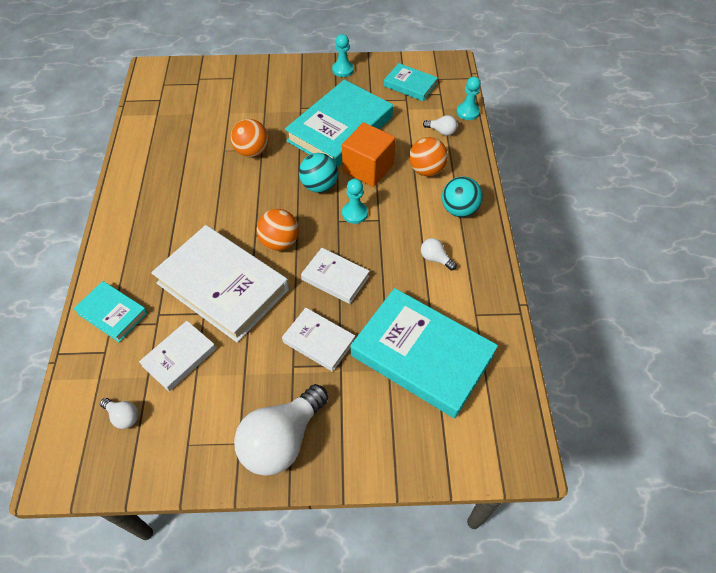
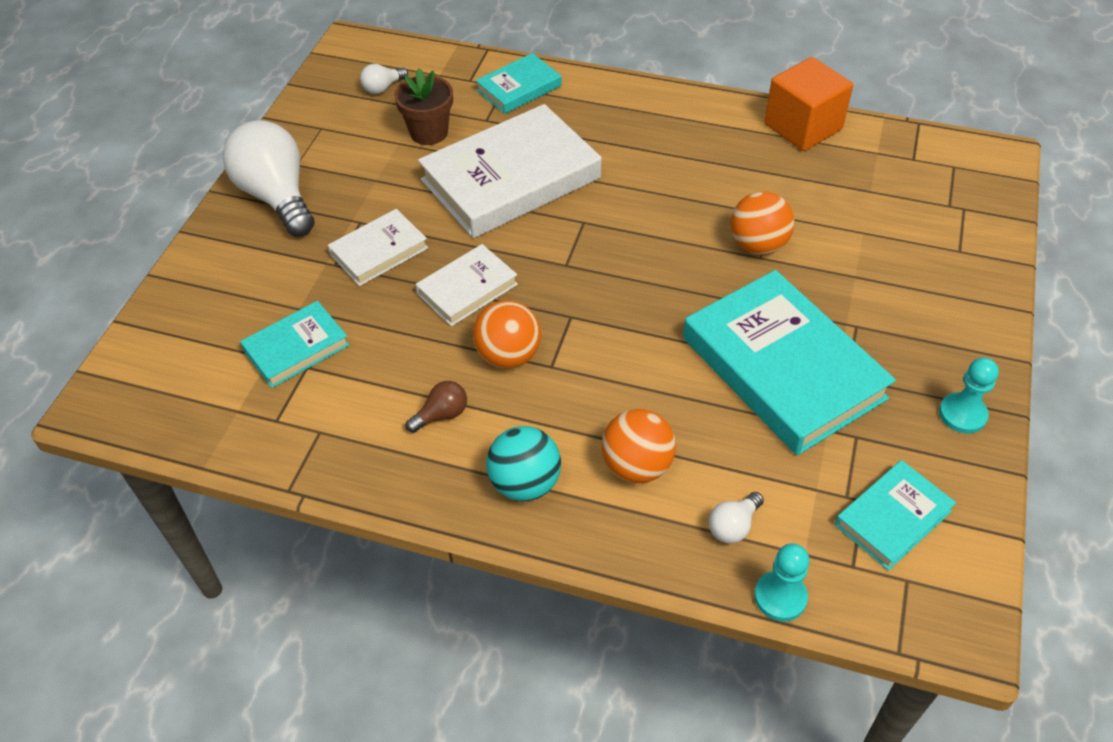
camera: 110 degrees right, 5 degrees down
white book [139,321,216,391] -> brown flower pot [394,68,453,145]
orange ball [256,209,299,251] -> orange ball moved to [473,300,541,368]
turquoise ball [299,153,338,193] -> none
orange cube [342,122,396,187] -> orange cube moved to [764,57,853,151]
turquoise pawn [342,179,368,224] -> none
turquoise book [351,288,498,418] -> turquoise book [240,301,349,388], size x0.51
white light bulb [421,238,457,270] -> brown light bulb [406,381,467,433]

